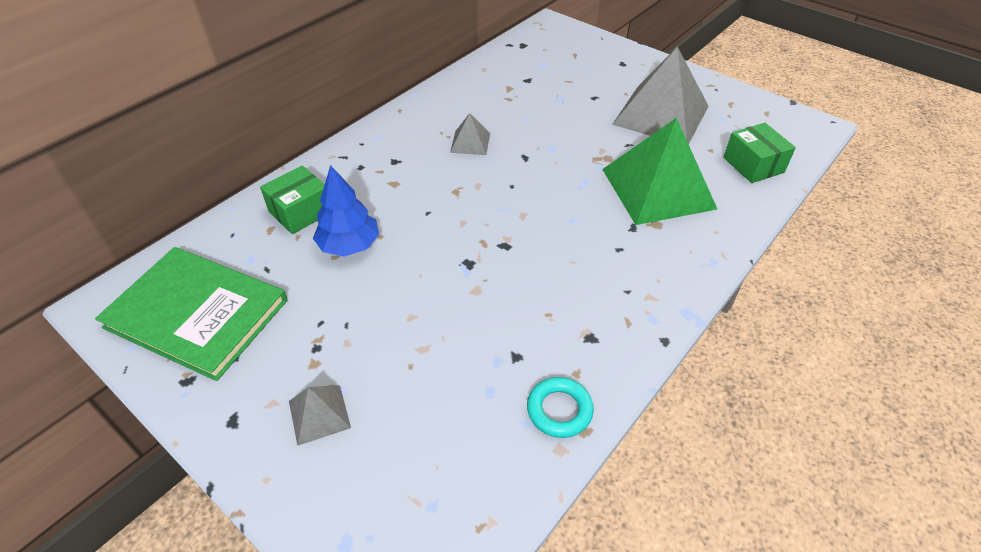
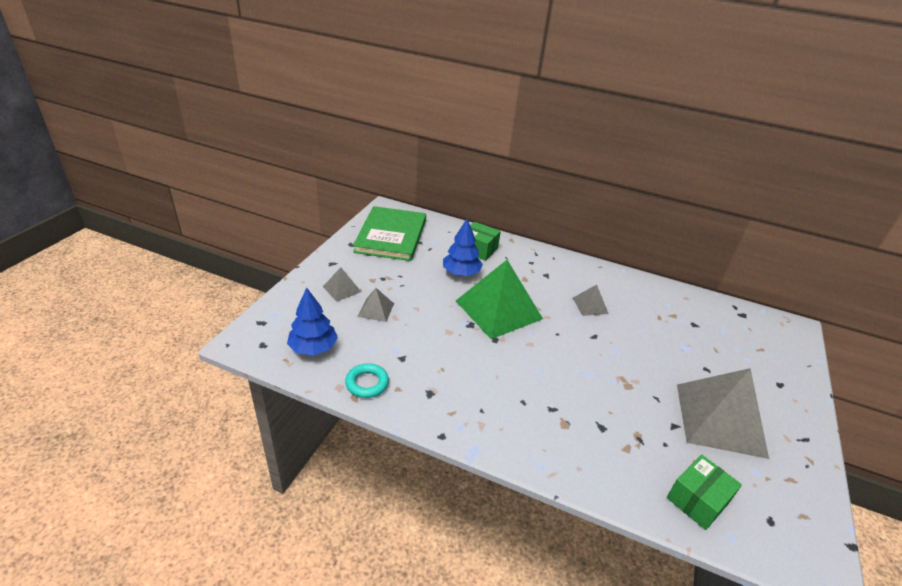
camera: 70 degrees right, 10 degrees down
green pyramid [602,118,717,225] -> green pyramid moved to [456,260,543,339]
none -> blue tree [287,288,338,355]
none -> grey pyramid [358,288,394,322]

